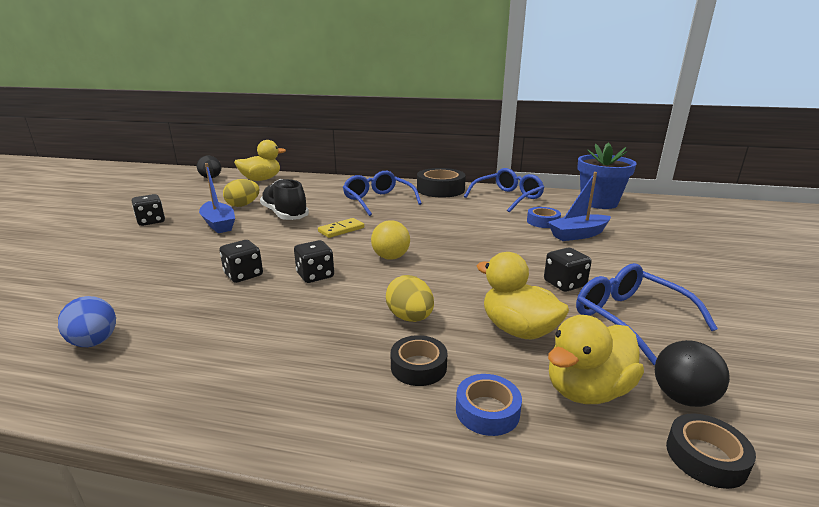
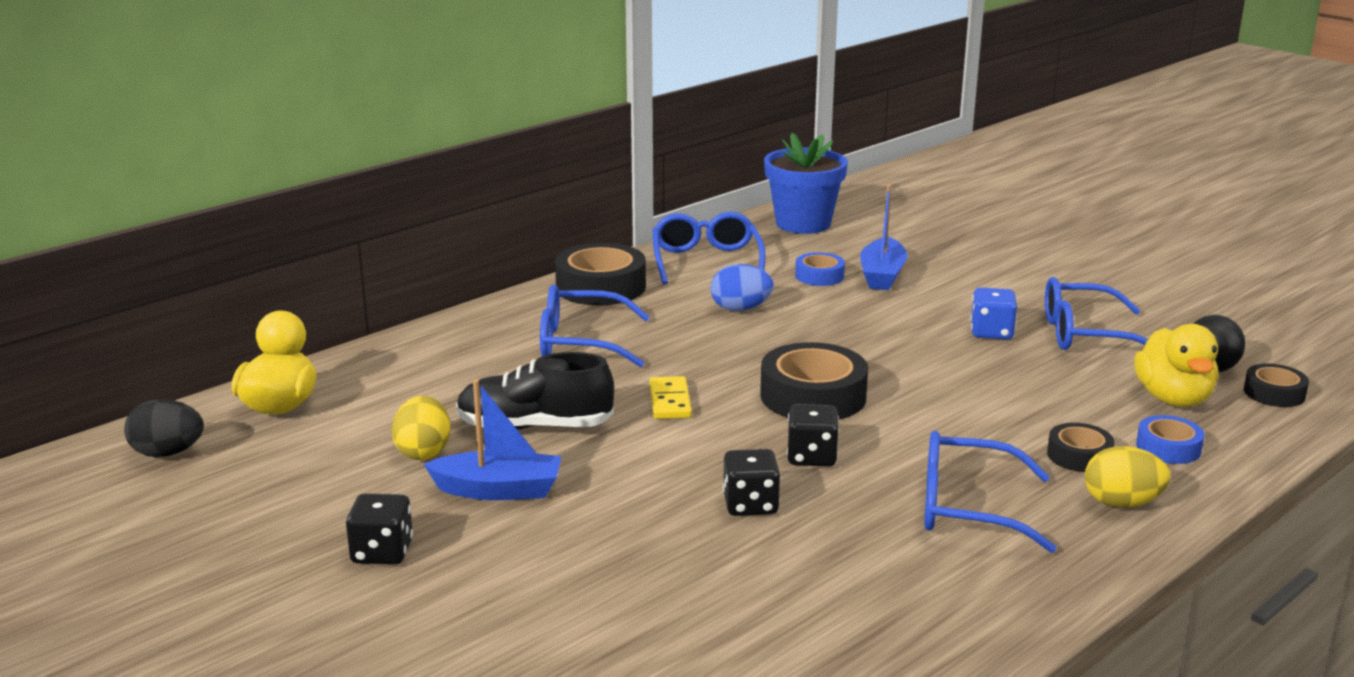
camera: 55 degrees left, 0 degrees up
blue egg [58,296,116,347] -> blue egg moved to [711,264,774,311]
yellow ball [371,220,410,260] -> black tape [760,342,868,420]
yellow egg [386,275,434,322] -> yellow egg moved to [1085,446,1170,508]
yellow duck [477,252,569,339] -> none
black dice [544,247,592,292] -> blue dice [971,288,1017,340]
none -> blue glasses [924,430,1057,553]

